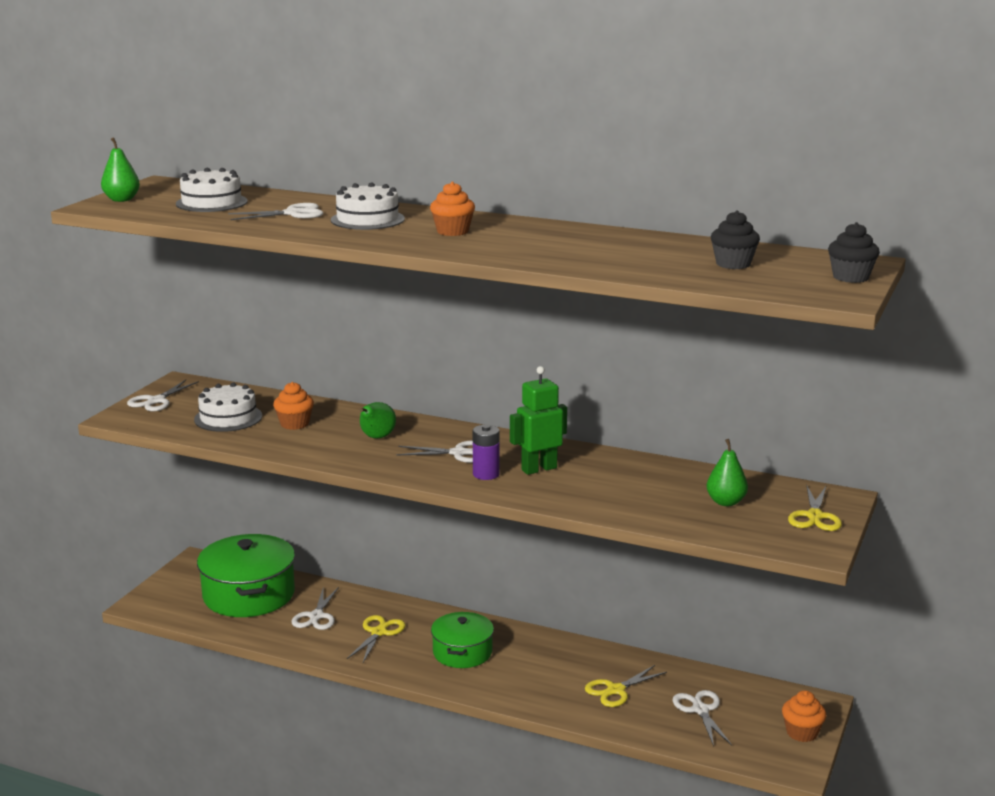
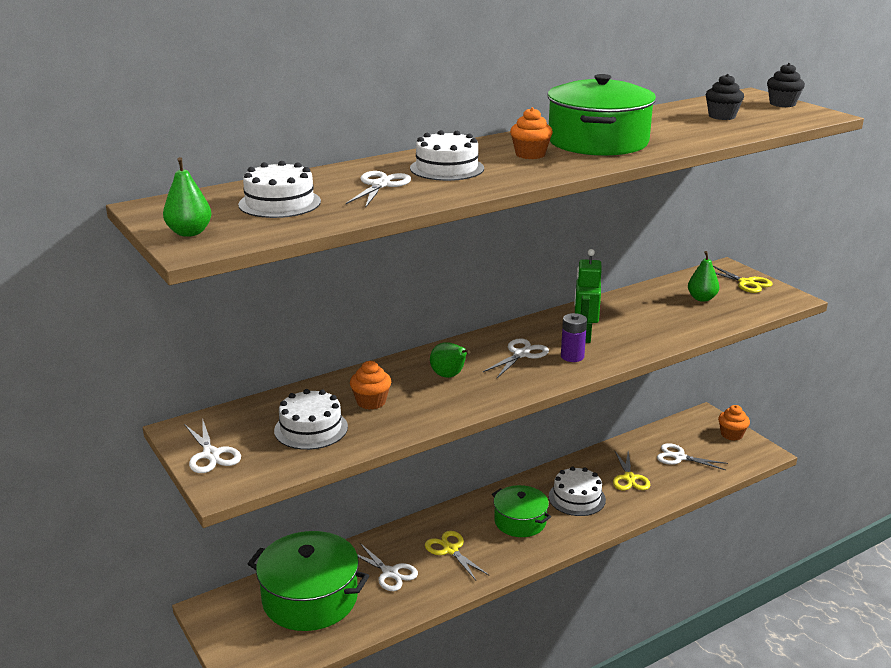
camera: 55 degrees left, 5 degrees up
none -> green pot [548,74,656,156]
none -> white cake [548,466,606,516]

